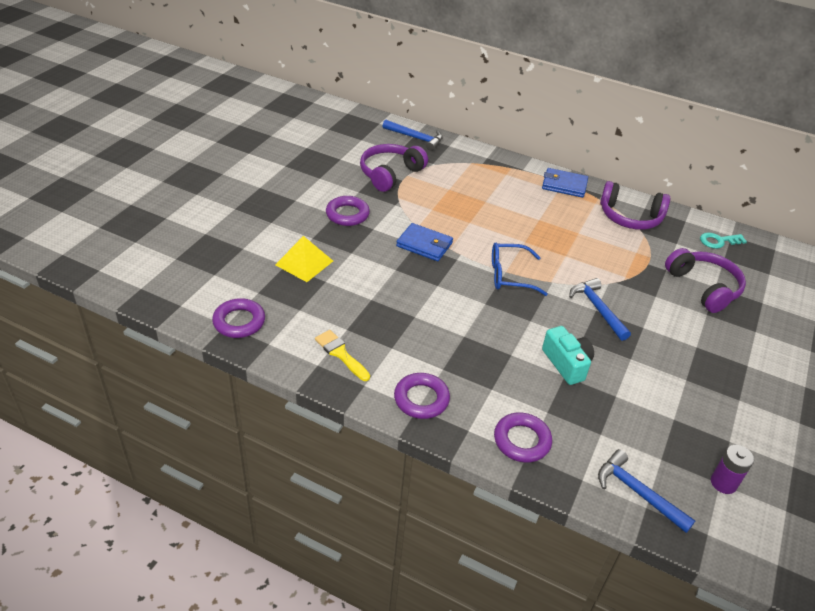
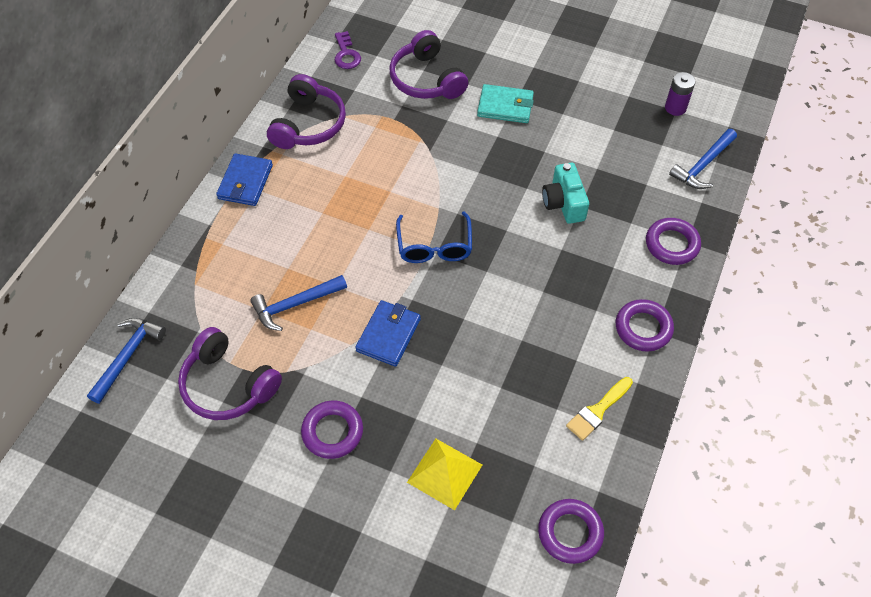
camera: 90 degrees left, 15 degrees up
turquoise camera [542,326,594,385] -> turquoise camera turned 75 degrees counterclockwise [542,163,589,224]
blue hammer [569,278,631,341] -> blue hammer moved to [250,275,347,331]
purple headphones [665,248,746,313] -> purple headphones turned 90 degrees counterclockwise [389,30,468,99]
turquoise key [700,233,747,249] -> purple key [335,31,361,69]
none -> turquoise wallet [477,84,534,123]

